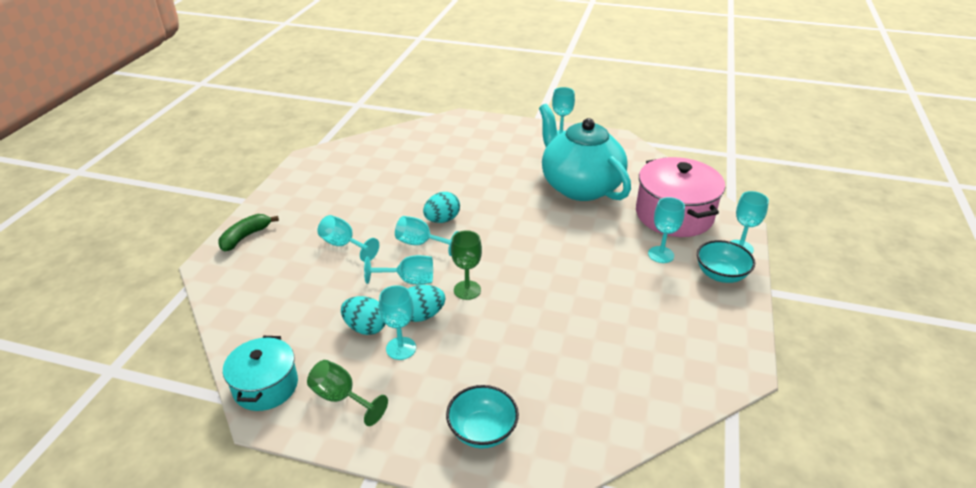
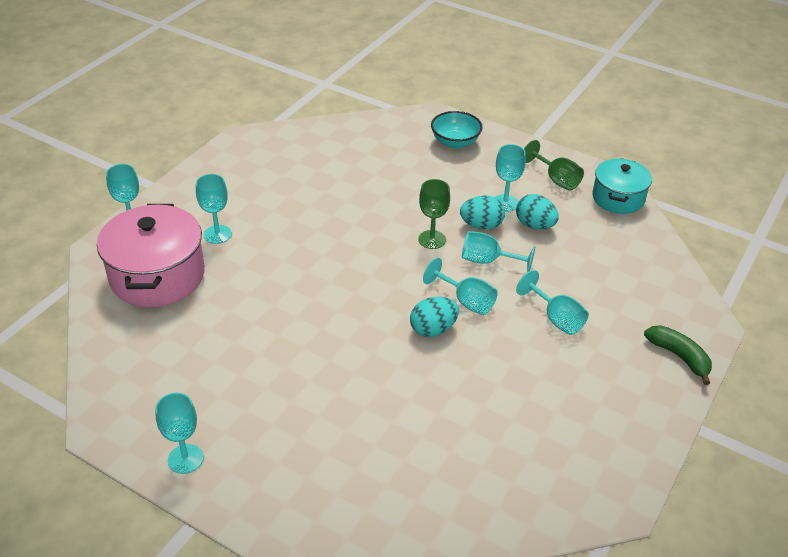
camera: 165 degrees left, 5 degrees up
green banana [218,214,279,251] -> green banana turned 90 degrees counterclockwise [644,325,712,385]
turquoise teapot [539,104,631,201] -> none
turquoise bowl [697,240,755,283] -> none

